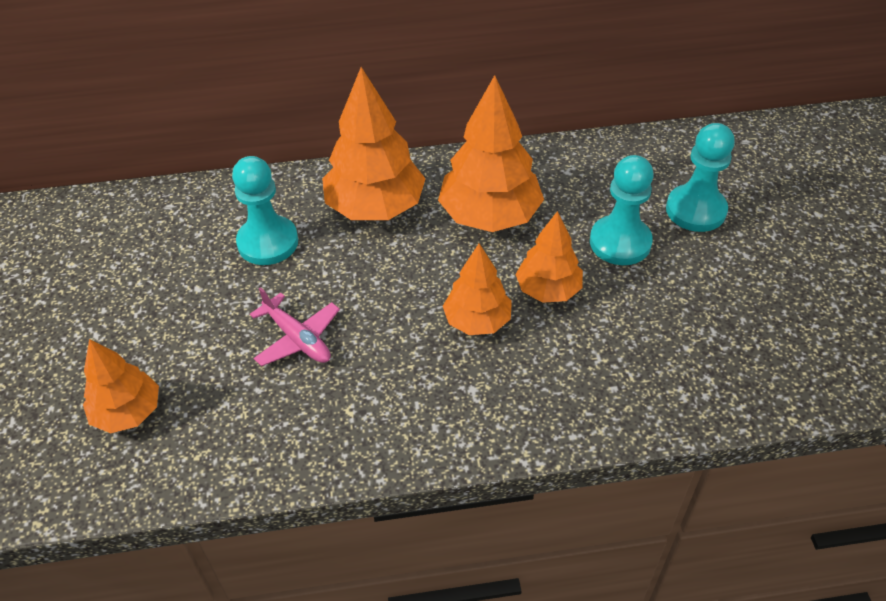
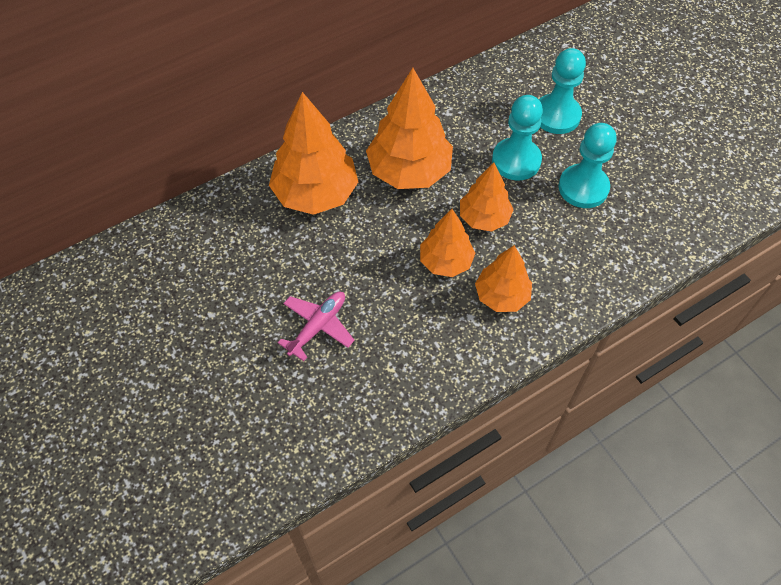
camera: 25 degrees left, 10 degrees up
orange tree [83,339,159,433] -> orange tree moved to [475,245,532,312]
turquoise pawn [232,156,298,265] -> turquoise pawn moved to [558,123,617,208]
pink plane [250,287,340,366] -> pink plane turned 75 degrees counterclockwise [278,292,355,361]

